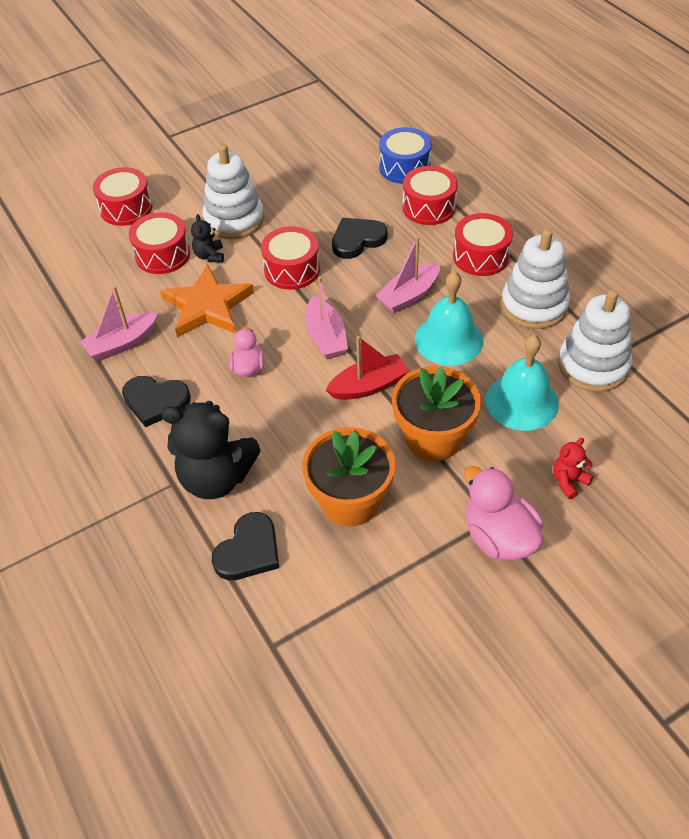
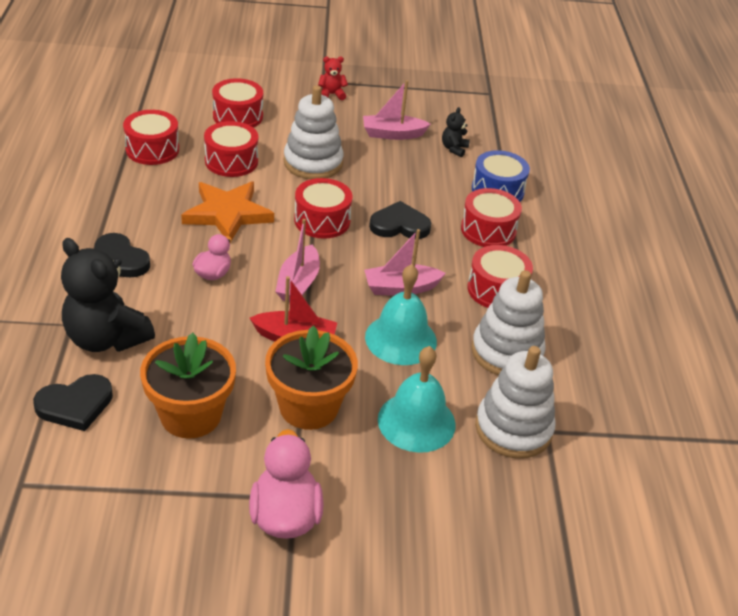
camera: 25 degrees right, 10 degrees down
pink boat [80,286,158,361] -> pink boat moved to [363,80,431,140]
black teddy bear [191,214,224,262] -> black teddy bear moved to [442,107,470,157]
red teddy bear [553,438,594,499] -> red teddy bear moved to [318,57,348,100]
none -> red drum [123,110,179,165]

